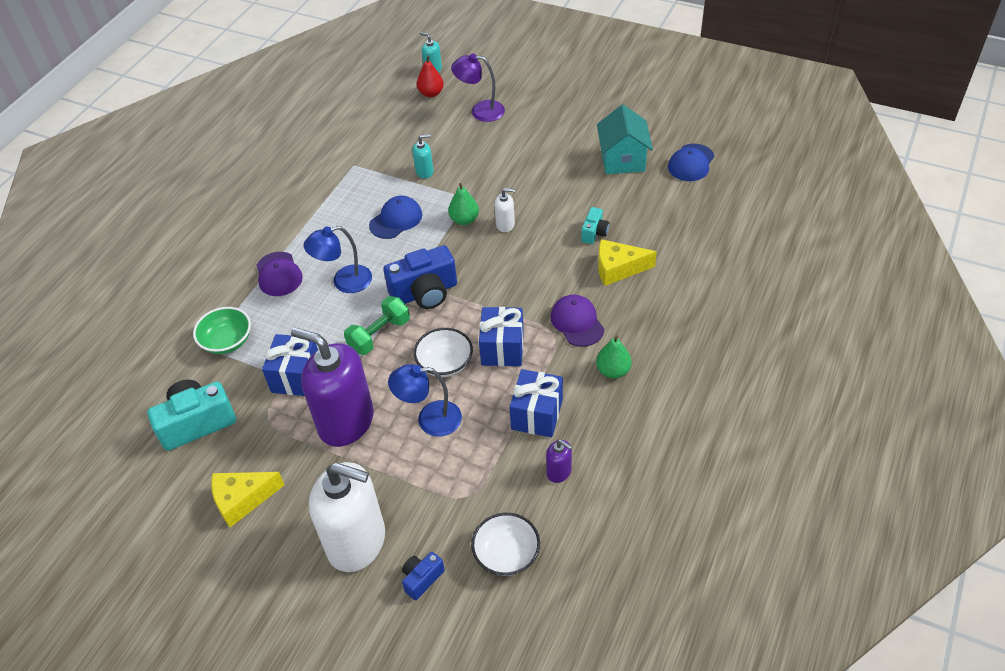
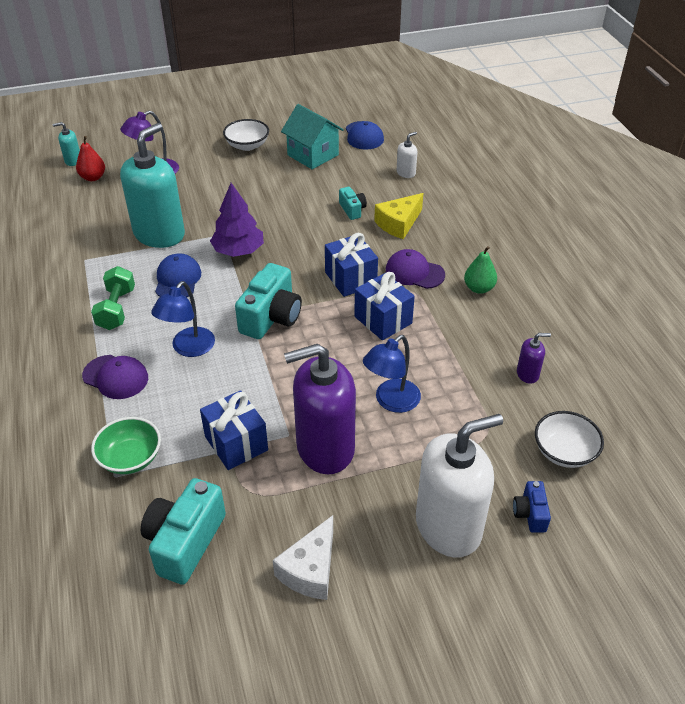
camera: 45 degrees left, 5 degrees down
yellow cheese [211,472,284,527] -> white cheese [273,515,333,600]
green dumbbell [344,296,410,355] -> green dumbbell moved to [91,266,135,330]
blue camera [383,245,457,309] -> turquoise camera [235,263,302,339]
turquoise soap dispenser [412,134,434,179] -> turquoise soap dispenser [120,123,185,248], size x2.38
white bowl [414,328,473,377] -> white bowl moved to [223,119,269,151]
green pear [448,183,479,225] -> purple tree [210,183,264,257]
white soap dispenser [494,188,515,232] -> white soap dispenser moved to [397,132,417,178]
blue gift [509,369,563,437] -> blue gift moved to [325,233,378,297]

